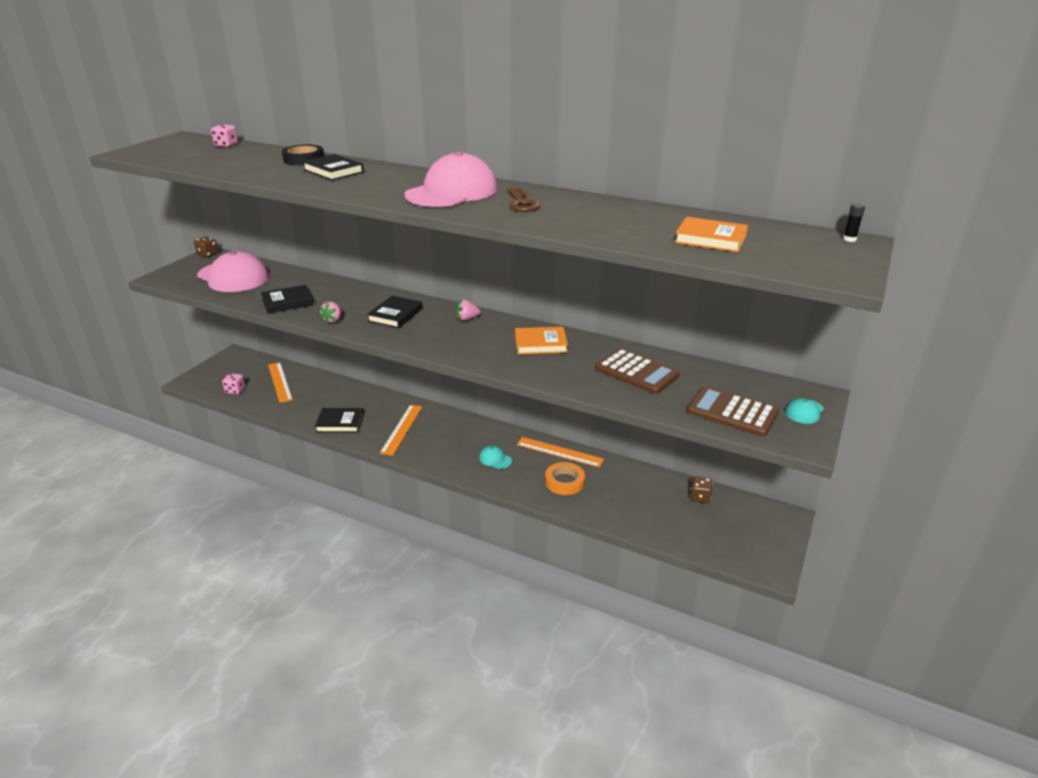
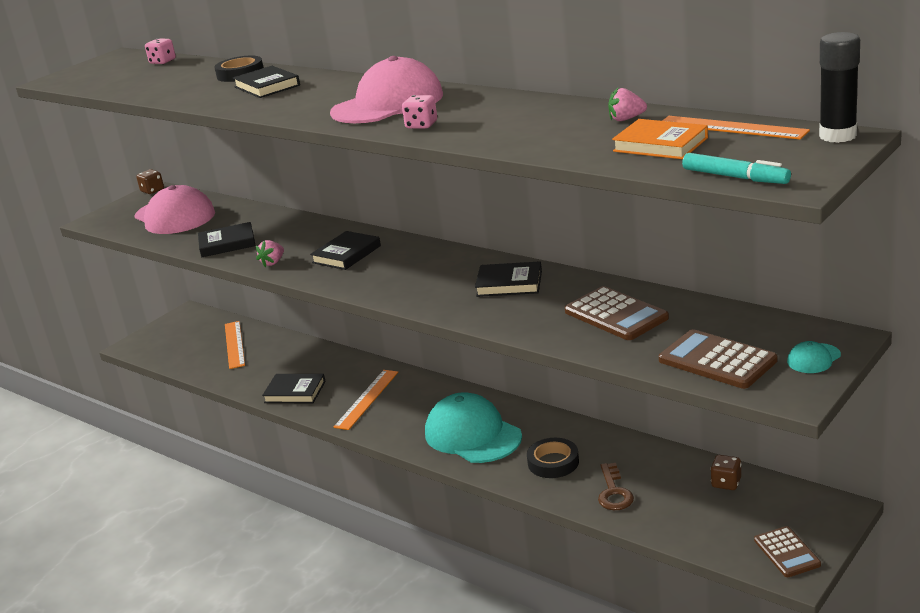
camera: 15 degrees right, 5 degrees down
pink dice [222,373,245,394] -> pink dice moved to [402,95,437,129]
pink strawberry [456,299,480,321] -> pink strawberry moved to [608,88,647,121]
turquoise cap [479,446,512,469] -> turquoise cap [425,392,522,463], size x2.40
brown key [508,188,540,212] -> brown key moved to [598,463,634,510]
orange book [515,327,568,354] -> black book [475,261,542,297]
orange ruler [517,437,604,467] -> orange ruler moved to [662,116,810,140]
orange tape [545,462,585,495] -> black tape [527,438,579,478]
black glue stick [843,203,865,242] -> black glue stick [819,32,860,143], size x2.26
none -> turquoise marker [682,153,791,184]
none -> brown calculator [754,526,821,577]

